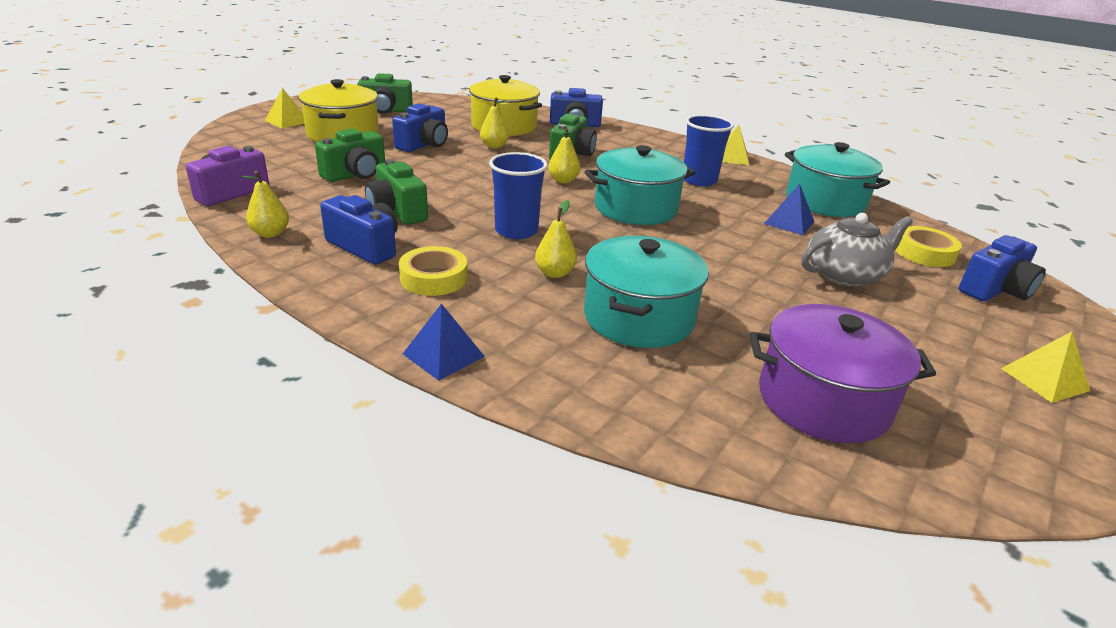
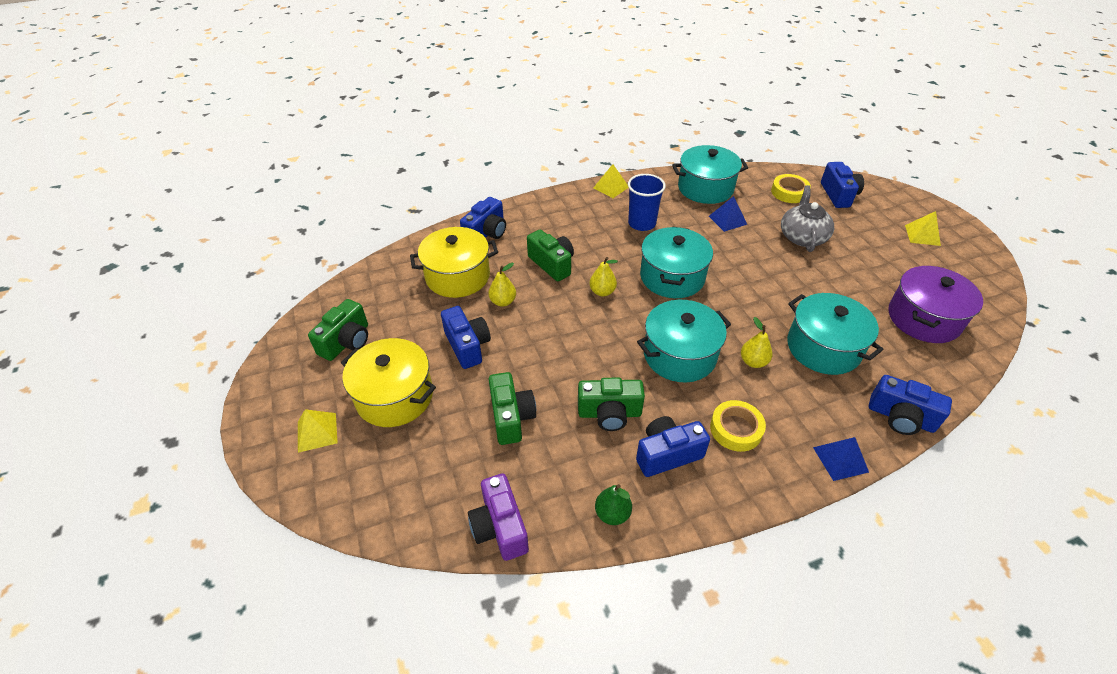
camera: 55 degrees left, 15 degrees up
yellow pear [242,171,289,238] -> green pear [595,484,632,525]
blue cup [489,152,548,239] -> turquoise pot [637,300,731,382]
none -> blue camera [869,375,952,435]

